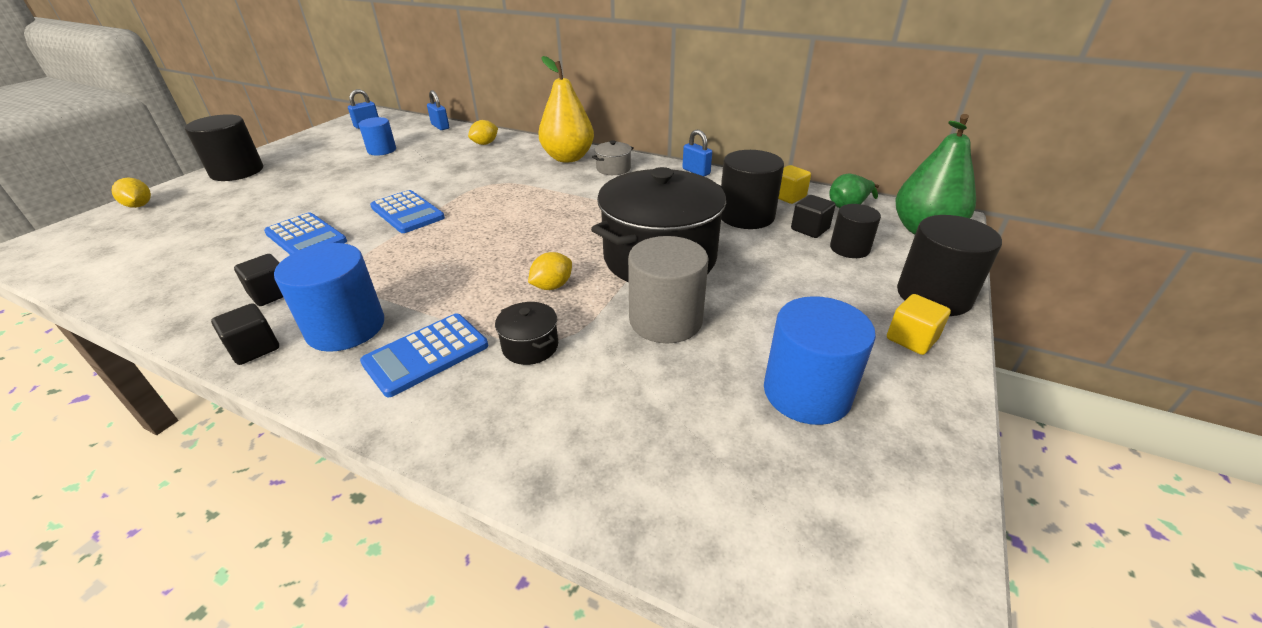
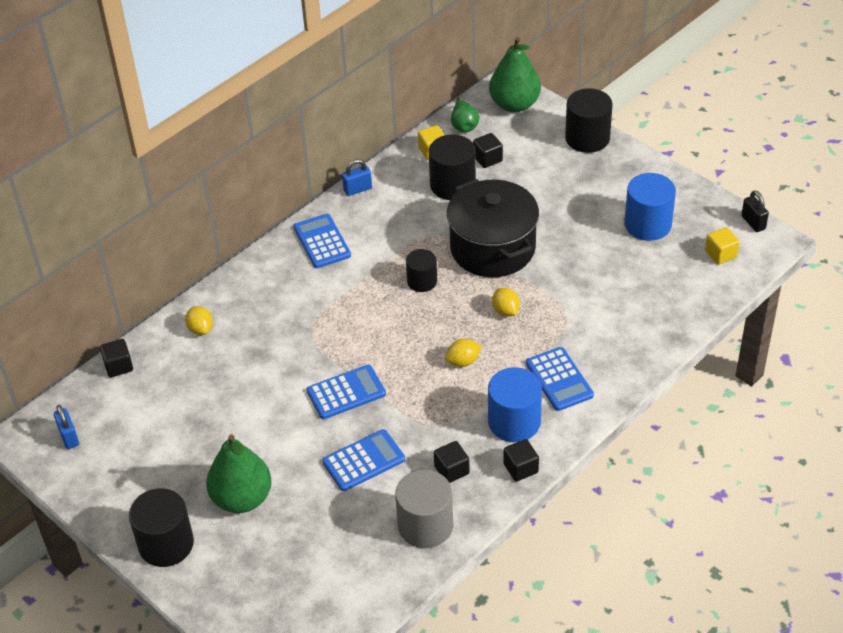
camera: 70 degrees left, 10 degrees up
yellow lemon [111,178,151,208] -> yellow lemon moved to [445,339,482,367]
blue cylinder [359,117,396,156] -> none
blue padlock [427,90,449,130] -> black cube [100,339,133,377]
black pot [495,302,558,365] -> none
yellow pear [538,56,594,163] -> none
grey pot [592,140,634,175] -> blue calculator [294,214,351,268]
grey cylinder [628,236,708,343] -> grey cylinder moved to [395,470,453,548]
black cylinder [830,204,881,258] -> black cylinder moved to [406,249,437,292]
yellow cube [887,294,951,355] -> yellow cube moved to [705,227,740,265]
none -> green pear [206,434,272,513]
none -> black padlock [741,190,769,232]

